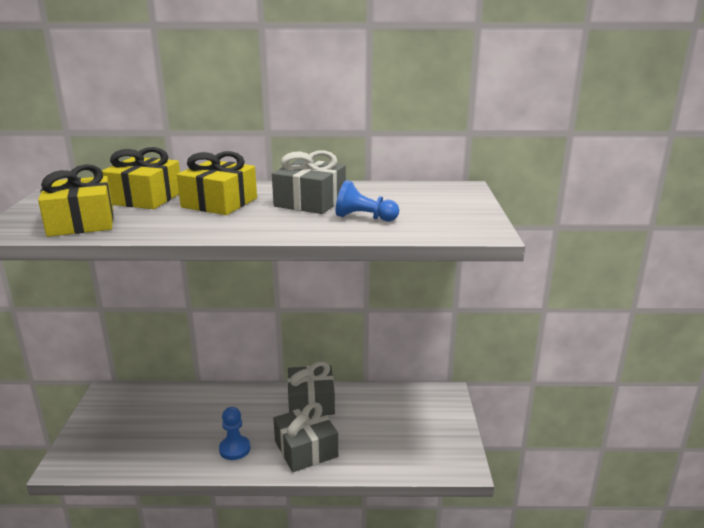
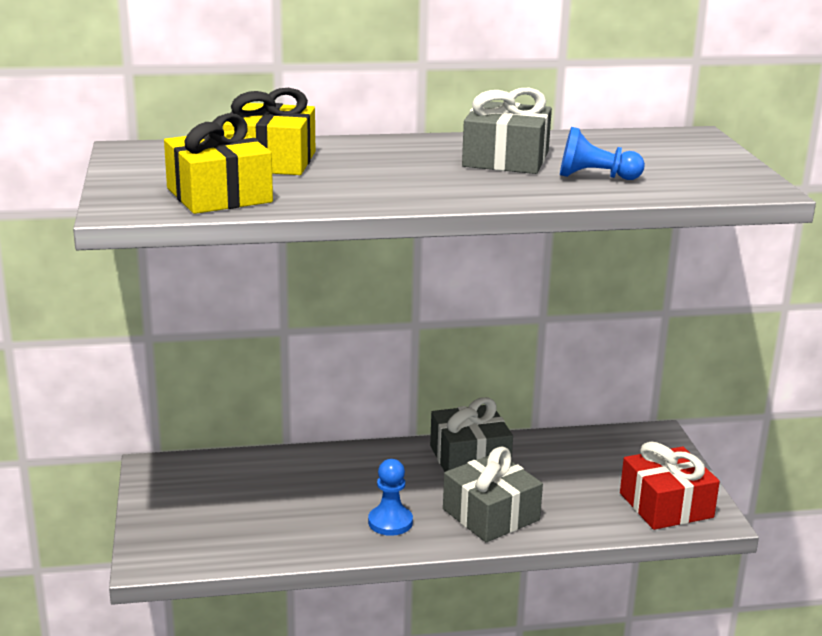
camera: 10 degrees left, 0 degrees up
yellow gift [177,151,257,215] -> none
none -> red gift [620,442,720,530]

